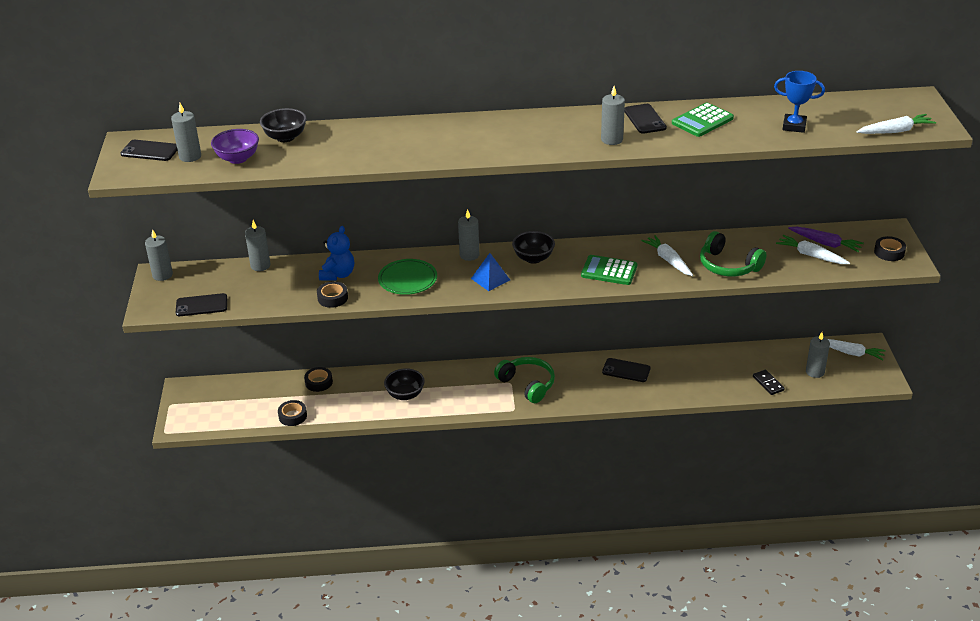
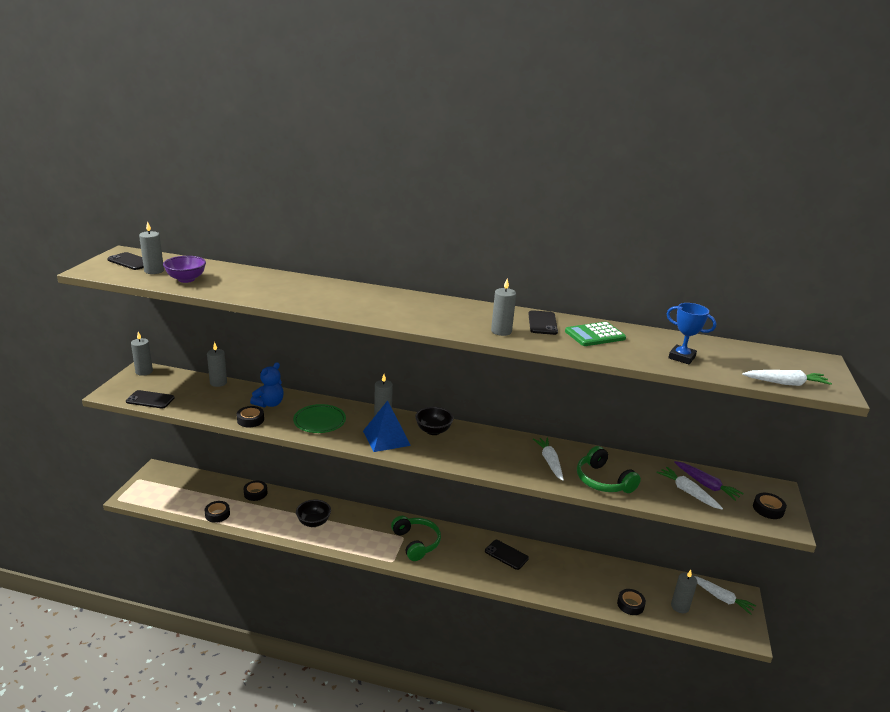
camera: 15 degrees right, 10 degrees down
black bowl [260,108,306,142] -> none
blue pyramid [471,253,510,291] -> blue pyramid [363,400,411,452], size x1.51
green calculator [581,255,637,285] -> none
black domino [753,370,785,395] -> black tape [617,589,646,615]

